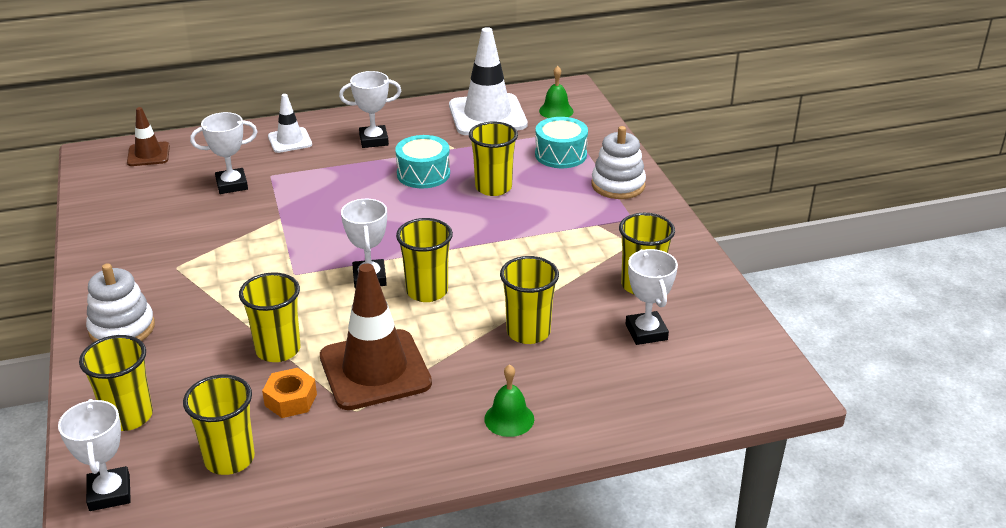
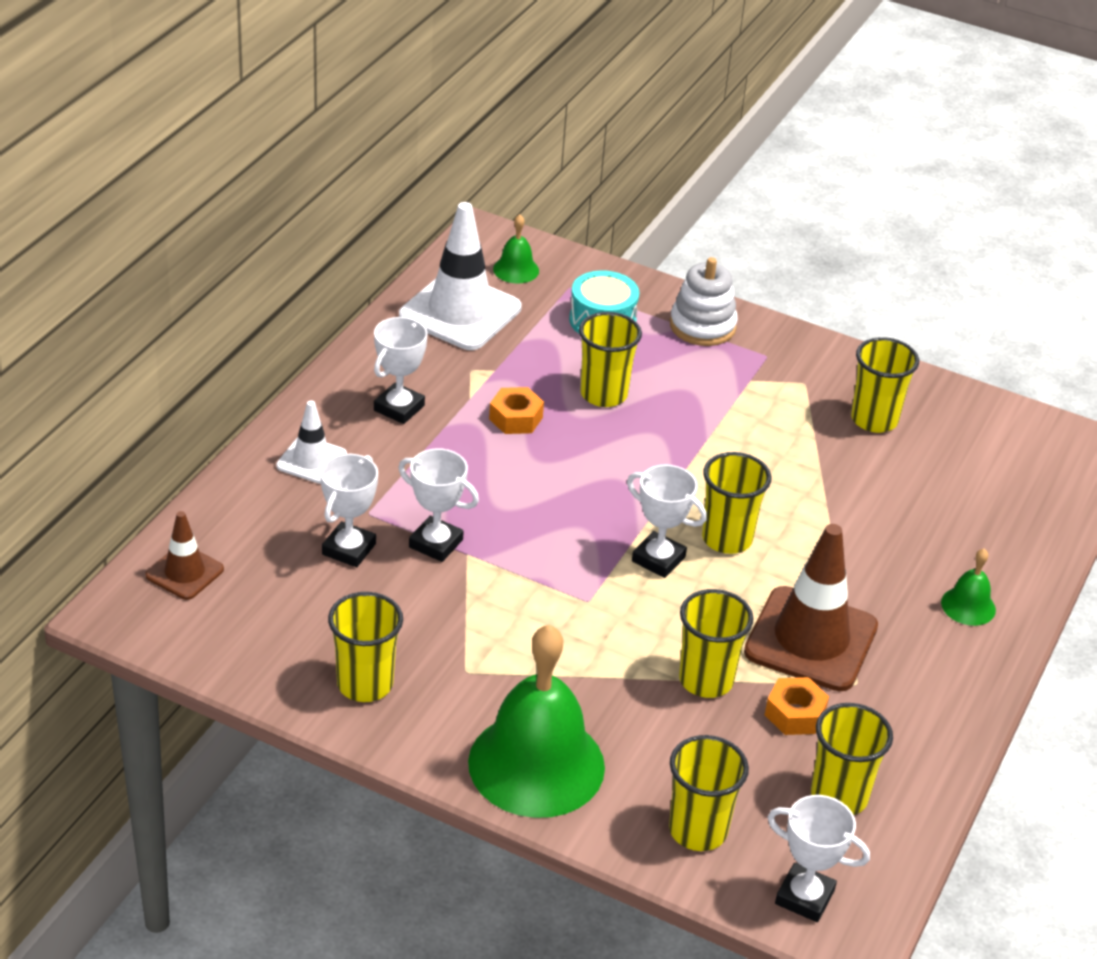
camera: 50 degrees left, 5 degrees up
white stacking toy [86,263,155,342] -> green bell [468,625,605,818]
turquoise drum [395,135,450,188] -> orange nut [489,387,544,434]
yellow cup [500,256,559,344] -> yellow cup moved to [328,592,403,702]
white trophy [626,249,678,345] -> white trophy moved to [398,448,479,562]

